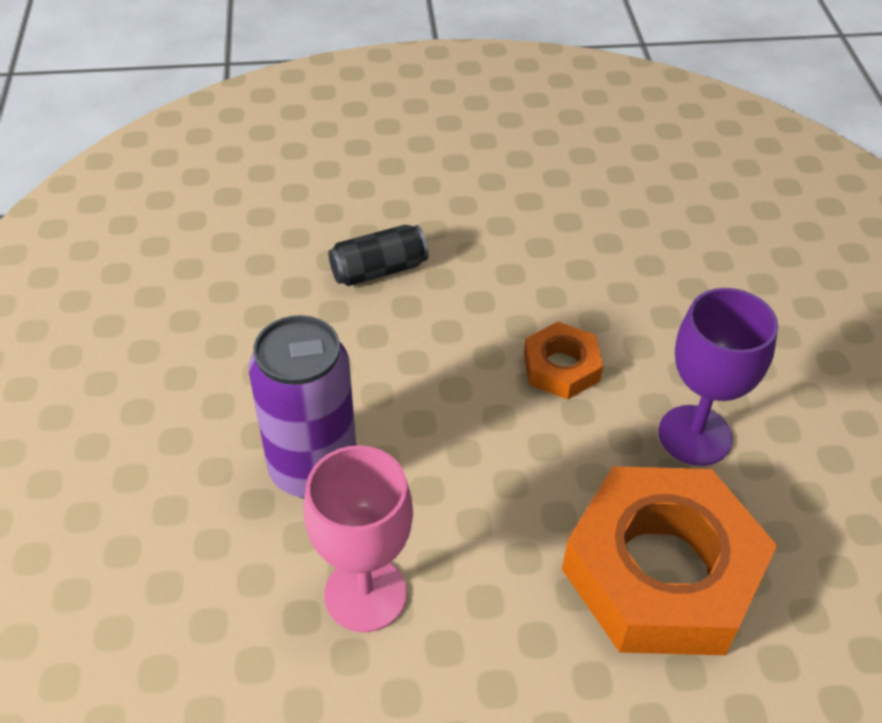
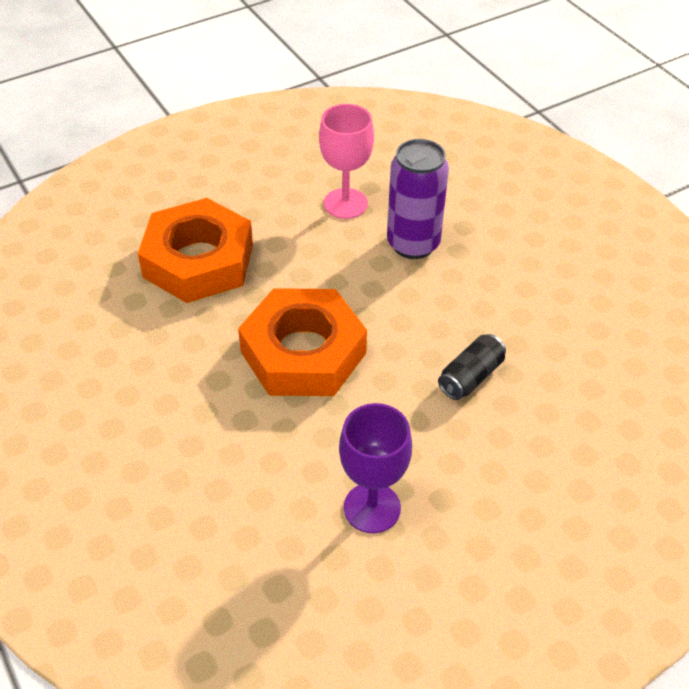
camera: 155 degrees right, 0 degrees up
orange nut [524,322,603,399] -> orange nut [238,288,367,396], size x2.11
purple goblet [658,288,778,466] -> purple goblet moved to [339,403,412,533]

